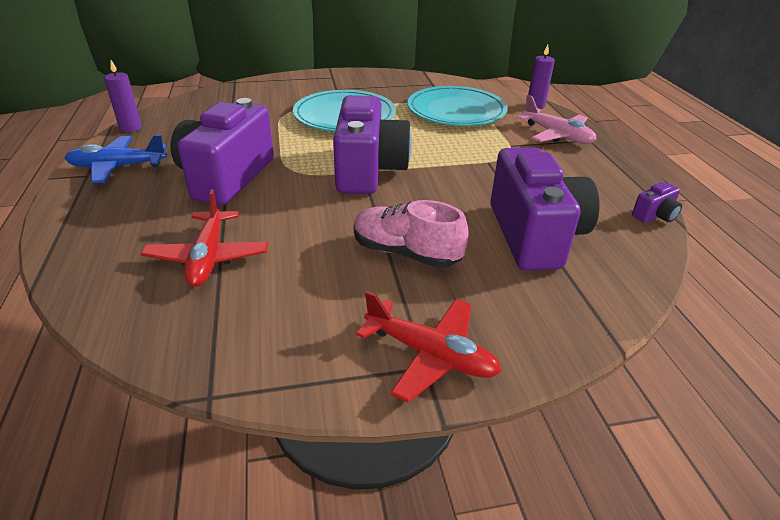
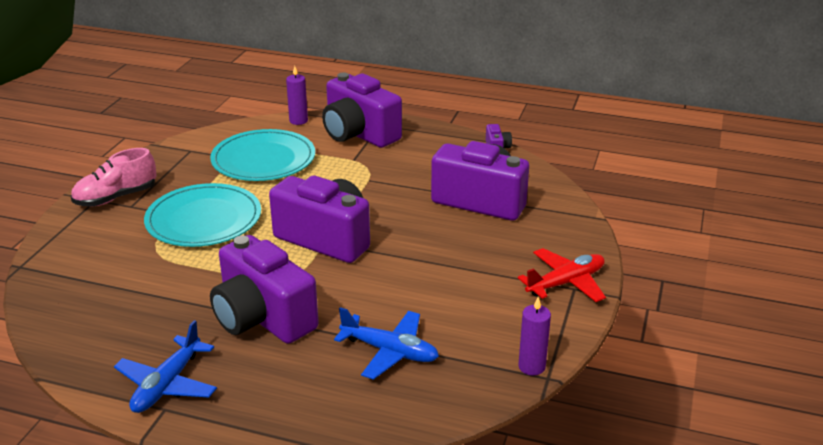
camera: 60 degrees left, 5 degrees down
purple candle [104,60,142,132] -> purple candle moved to [518,297,551,376]
red plane [141,189,268,287] -> blue plane [334,307,439,380]
pink shoe [354,200,469,268] -> pink shoe moved to [71,148,156,206]
pink plane [517,95,596,144] -> purple camera [322,73,402,148]

